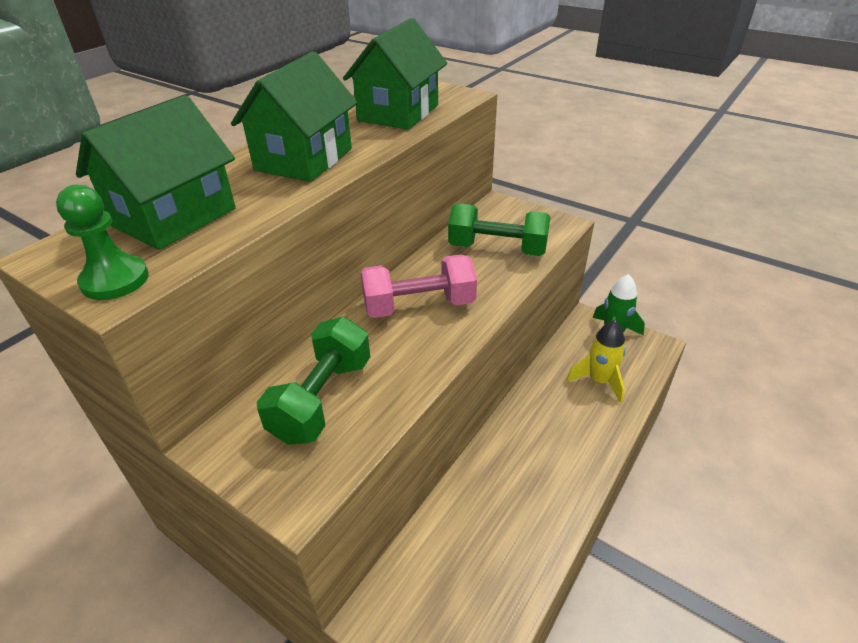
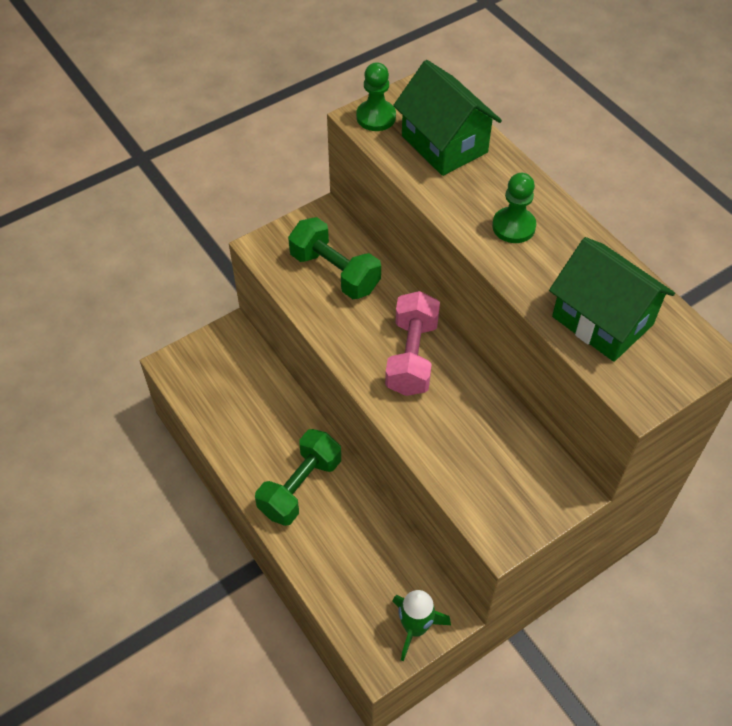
camera: 110 degrees right, 15 degrees up
green house [231,51,358,182] -> green pawn [492,173,536,243]
green dumbbell [448,203,550,256] -> green dumbbell moved to [255,429,341,526]
yellow rocket [566,320,626,403] -> none

